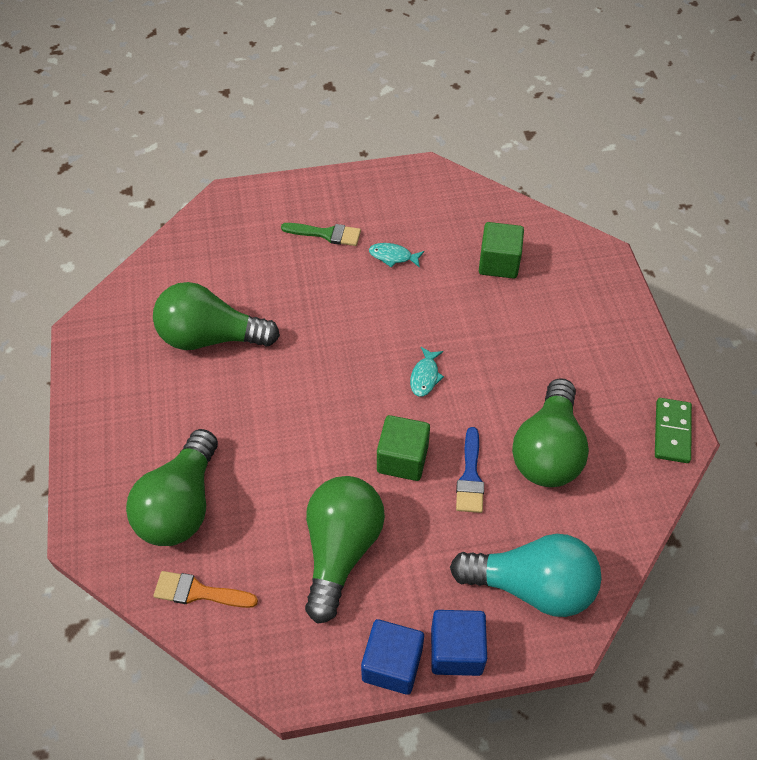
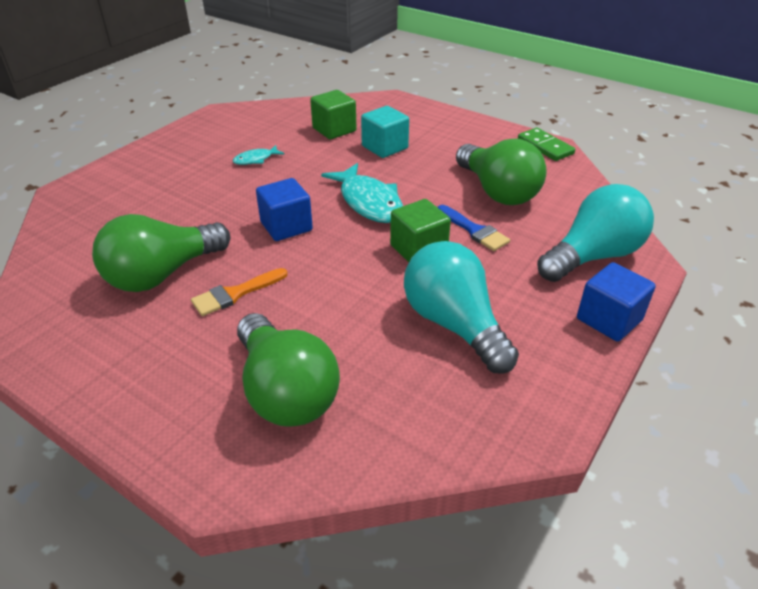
camera: 45 degrees left, 15 degrees down
orange brush [153,571,258,608] -> orange brush moved to [191,268,288,316]
green brush [281,223,361,246] -> none
green light bulb [305,476,385,624] -> turquoise light bulb [404,241,519,374]
blue cube [361,619,424,695] -> blue cube moved to [256,178,313,241]
turquoise fish [410,347,444,397] -> turquoise fish [321,163,403,223], size x2.00
none -> turquoise cube [361,106,409,158]

